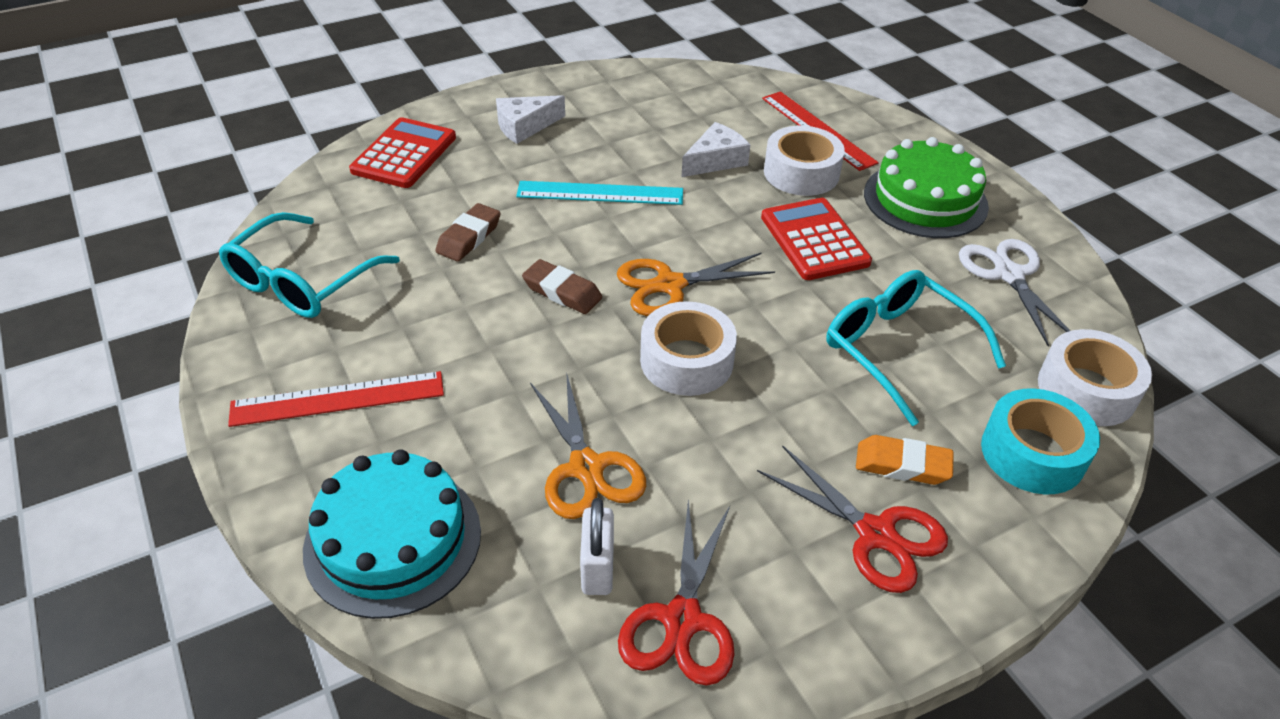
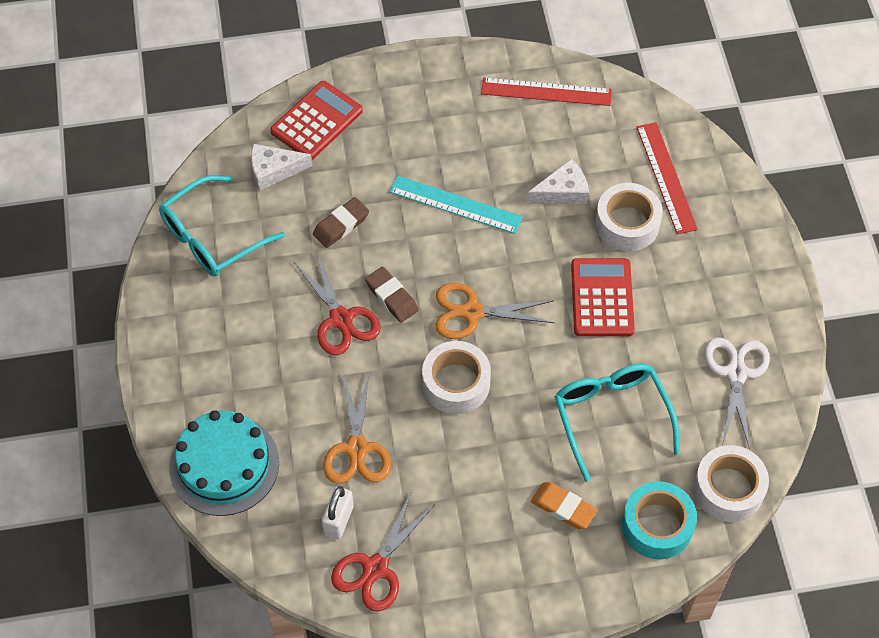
camera: 20 degrees right, 15 degrees up
red ruler [228,371,444,427] -> red ruler moved to [481,77,612,106]
white cheese [496,95,565,144] -> white cheese moved to [251,144,312,191]
red scissors [757,445,948,593] -> red scissors moved to [294,252,381,355]
green cake [864,137,989,238] -> none

